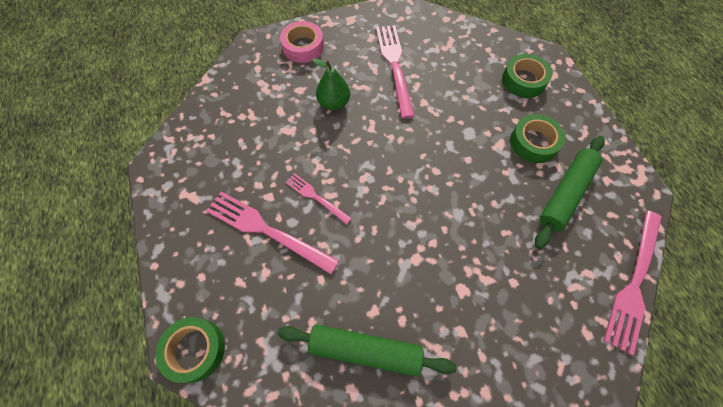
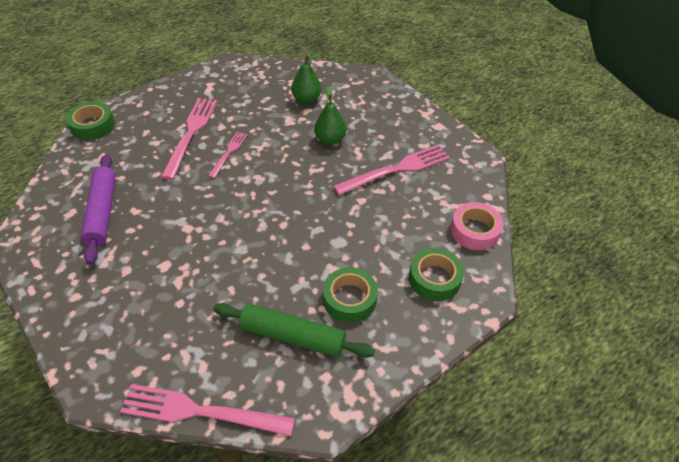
camera: 70 degrees right, 15 degrees down
green rolling pin [278,324,457,376] -> purple rolling pin [81,154,116,265]
pink tape [280,21,324,63] -> pink tape moved to [450,202,503,250]
none -> green pear [291,53,322,104]

